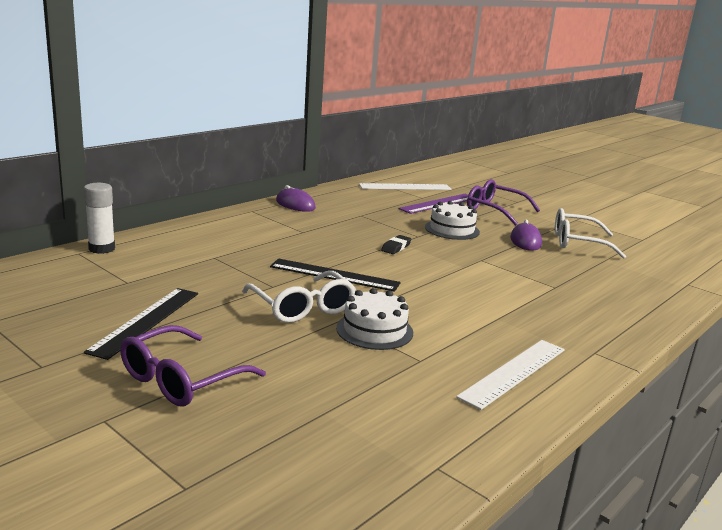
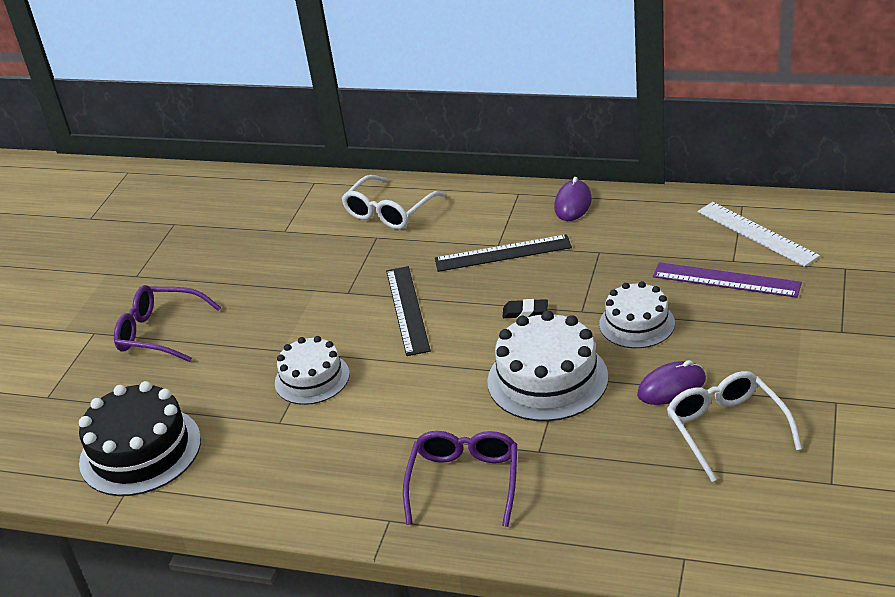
camera: 70 degrees right, 15 degrees up
white glue stick [84,183,115,254] -> none
black ruler [84,288,198,360] -> black ruler moved to [435,234,572,272]
white glasses [242,271,356,323] -> white glasses moved to [342,175,445,229]
white ruler [456,340,565,410] -> none
purple glasses [467,179,540,226] -> purple glasses moved to [403,431,517,527]
none -> black cake [79,381,201,496]
none -> white cake [487,310,608,421]

